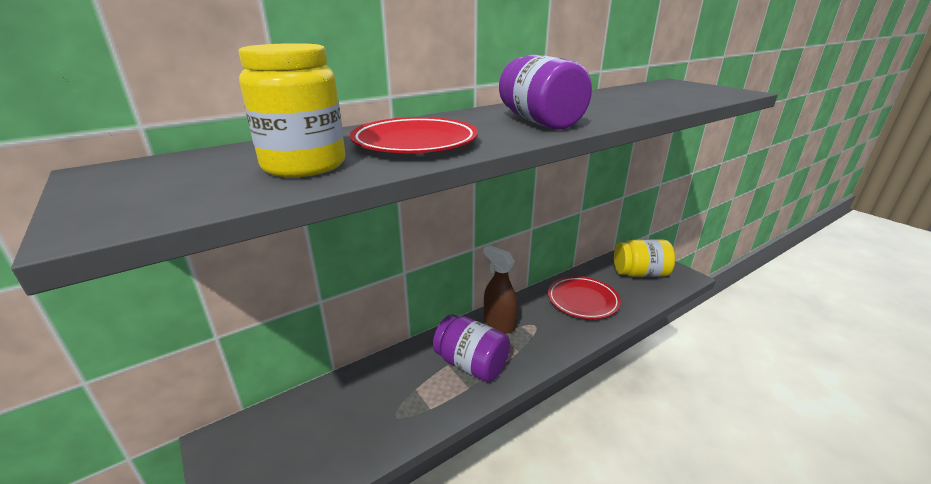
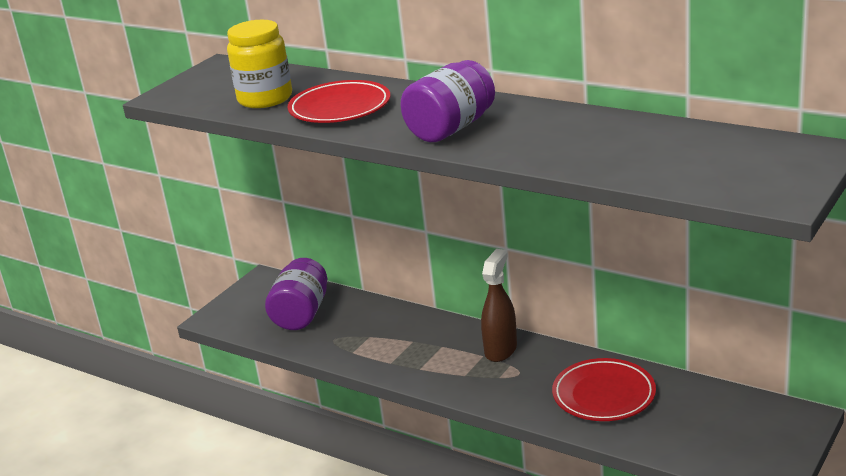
camera: 70 degrees right, 0 degrees up
purple jar [433,314,510,382] -> purple jar moved to [265,258,327,330]
yellow jar [614,239,675,277] -> none

